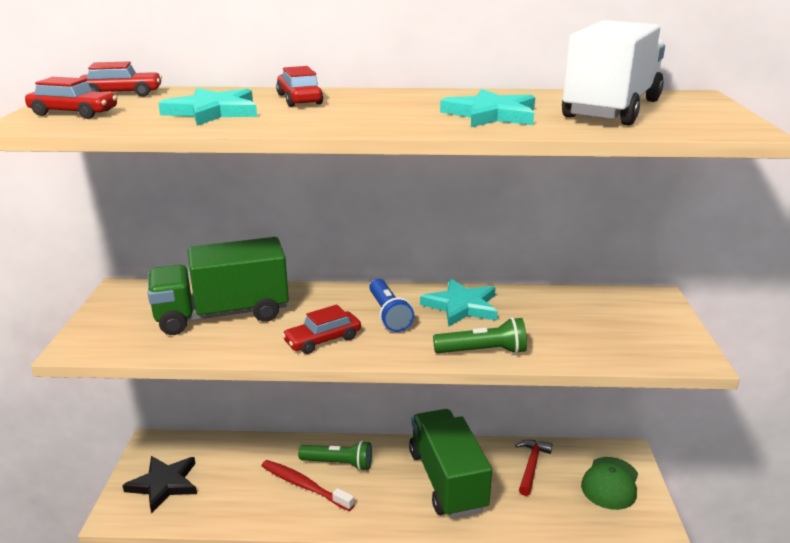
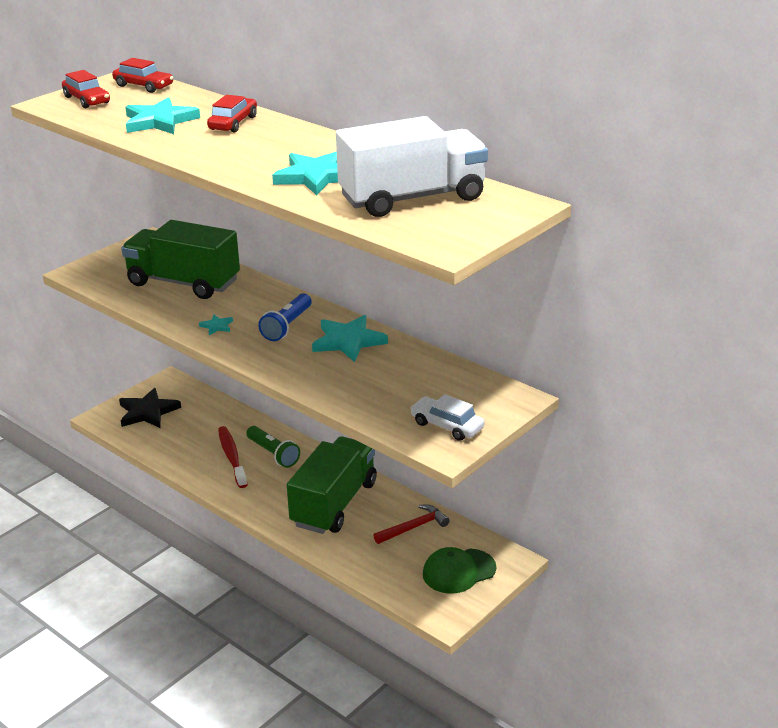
camera: 40 degrees right, 5 degrees up
red car [282,305,361,354] -> turquoise star [199,315,233,335]
green flashlight [433,317,527,354] -> none
none -> white car [410,394,484,441]

